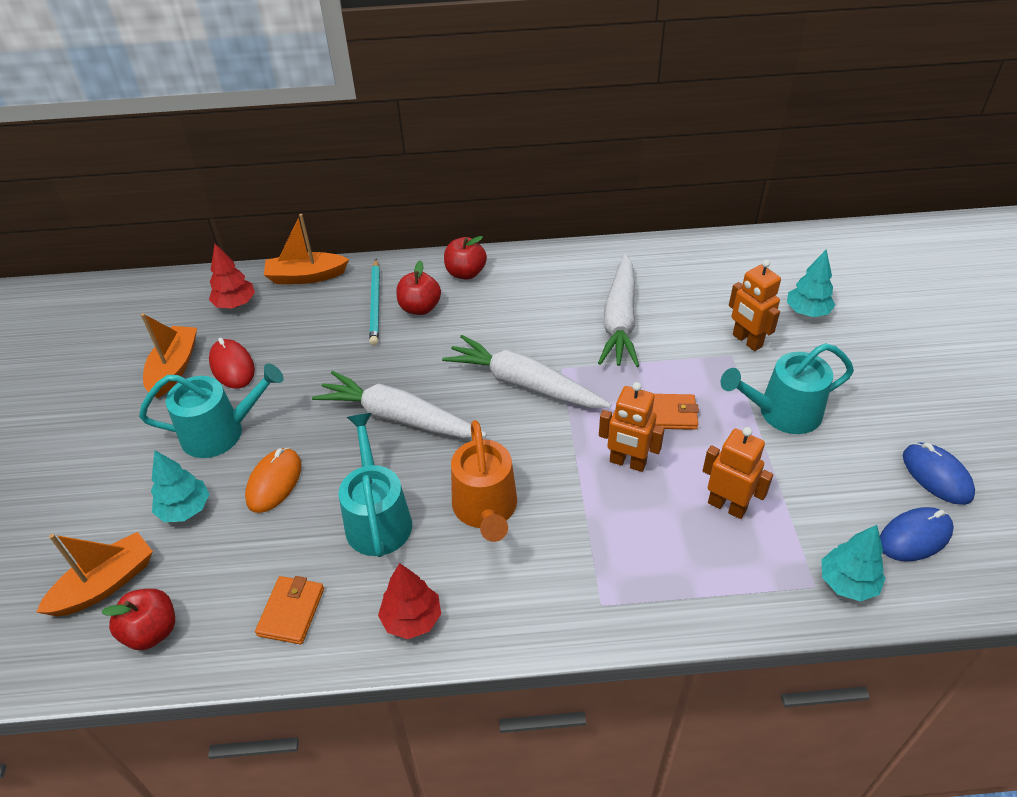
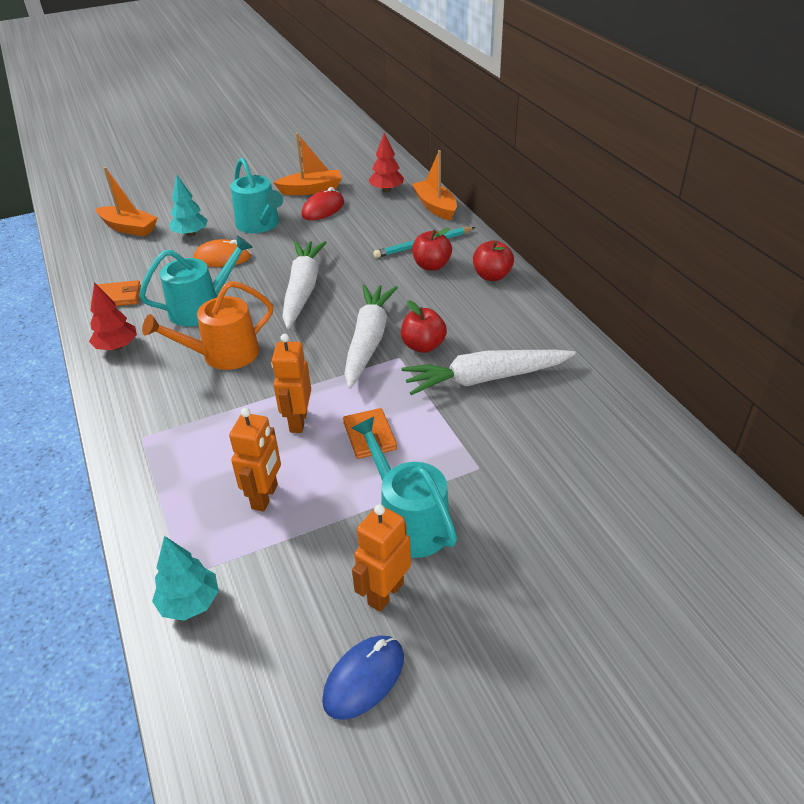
camera: 70 degrees right, 5 degrees down
red apple [101,589,175,650] -> red apple moved to [401,300,447,353]
orange robot [729,260,781,351] -> orange robot moved to [352,504,411,612]
turquoise tree [787,249,835,317] -> none
blue mouse [880,507,954,562] -> none

